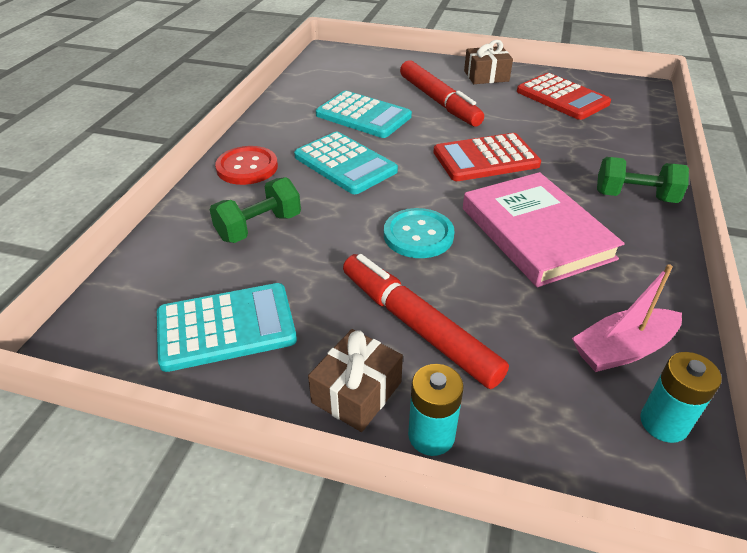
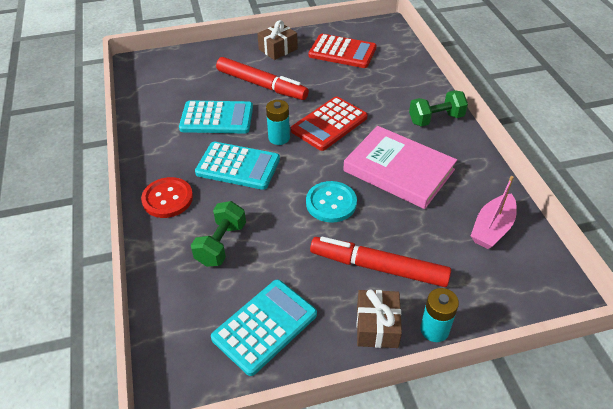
camera: 30 degrees left, 5 degrees up
turquoise battery [640,352,722,443] -> turquoise battery moved to [266,100,290,145]

